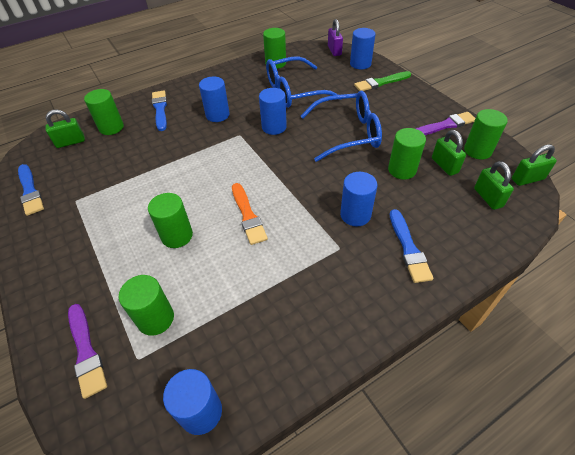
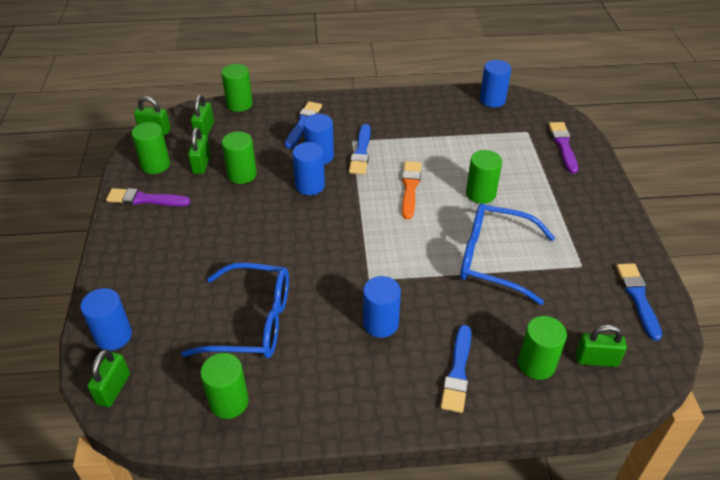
camera: 155 degrees left, 5 degrees down
green cylinder [119,275,174,336] -> green cylinder moved to [221,64,253,112]
blue cylinder [259,88,287,135] -> blue cylinder moved to [292,142,325,195]
blue glasses [301,91,382,162] -> blue glasses moved to [460,203,555,305]
purple padlock [328,19,343,56] -> green padlock [87,349,130,407]
green brush [354,71,411,91] -> none
none -> blue brush [349,124,371,174]

